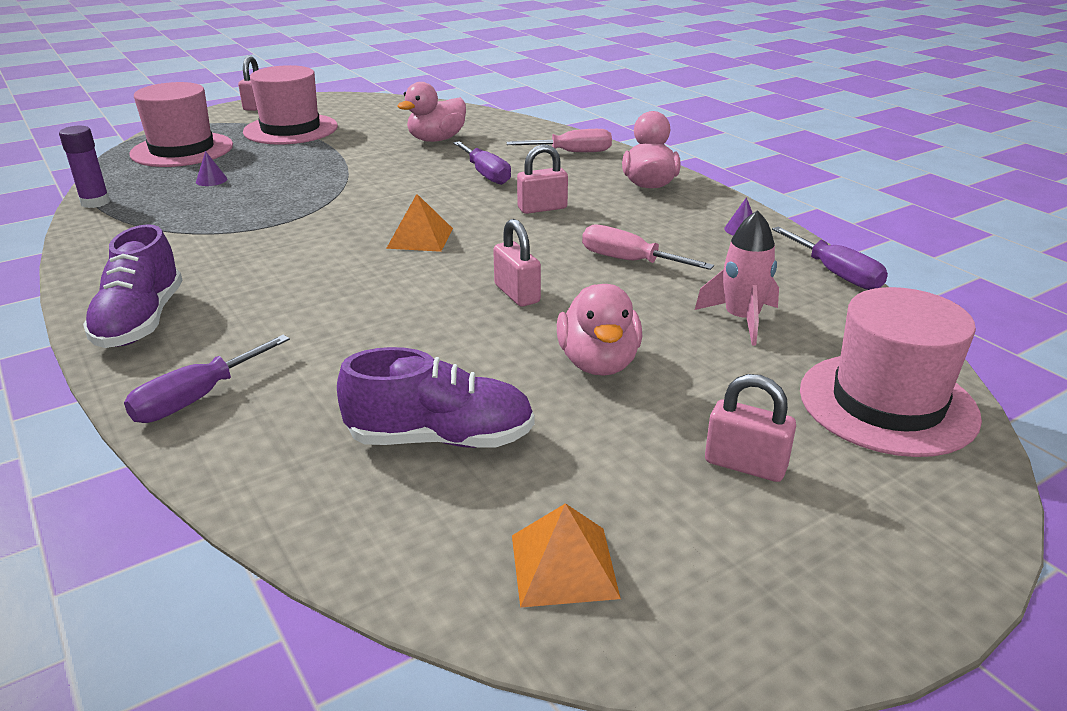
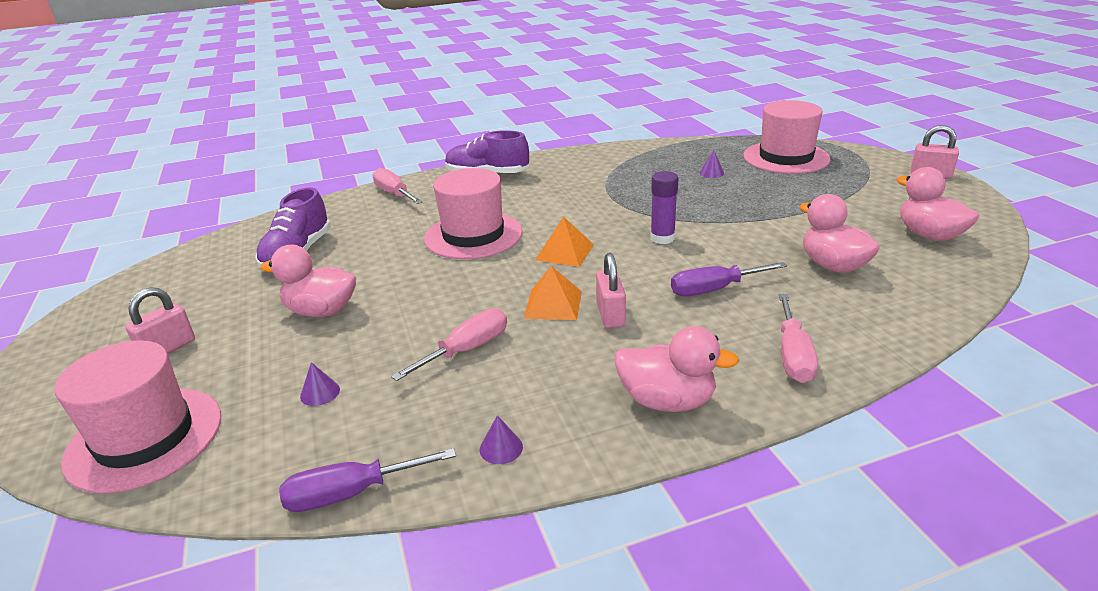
camera: 105 degrees right, 0 degrees up
purple glue stick [59,126,110,208] -> purple glue stick moved to [651,171,678,244]
purple screwdriver [124,335,290,423] -> pink screwdriver [372,168,423,204]
pink hat [243,65,338,145] -> pink hat moved to [424,168,522,259]
pink padlock [493,219,541,307] -> none
orange pyramid [512,503,621,608] -> orange pyramid moved to [524,266,582,320]
pink rocket [695,210,779,346] -> purple cone [300,362,340,406]
none -> pink duck [896,167,979,241]

